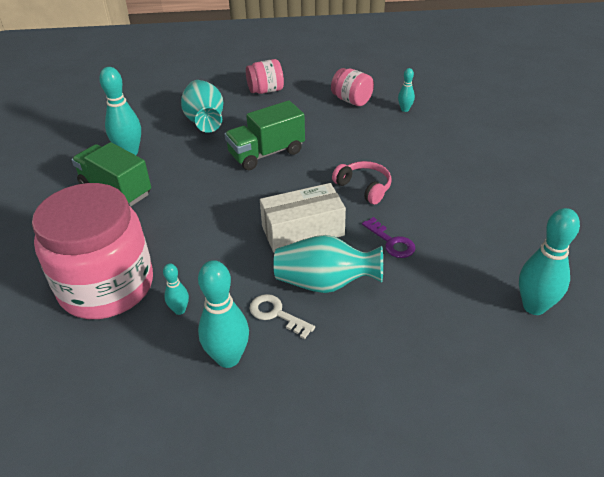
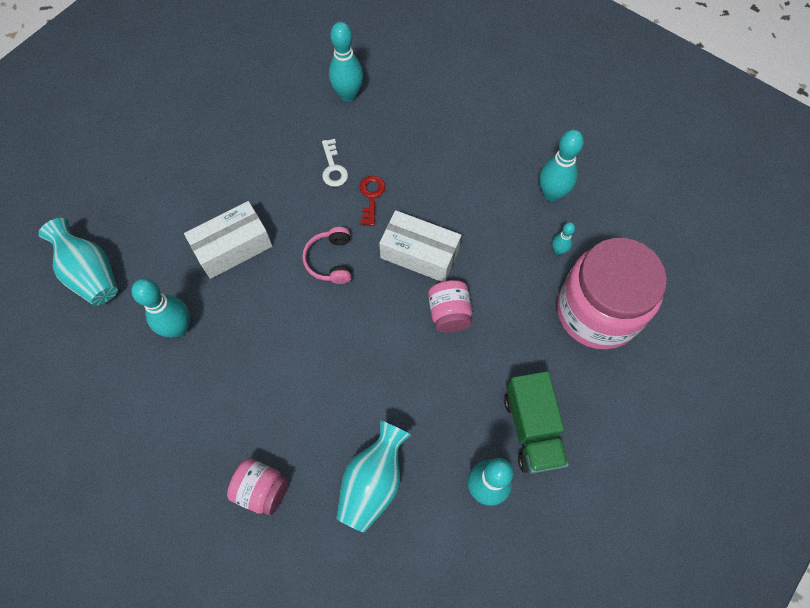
camera: 140 degrees left, 25 degrees up
green truck [225,100,305,170] -> none
white key [250,294,315,339] -> white key moved to [322,139,348,187]
turquoise vase [273,235,383,293] -> turquoise vase moved to [38,218,118,306]
pink jar [331,68,374,106] -> pink jar moved to [428,280,472,333]
purple key [362,217,416,258] -> red key [360,175,385,226]
turquoise bowling pin [398,68,415,112] -> turquoise bowling pin [131,278,190,337], size x1.92
none -> white box [184,201,273,279]

